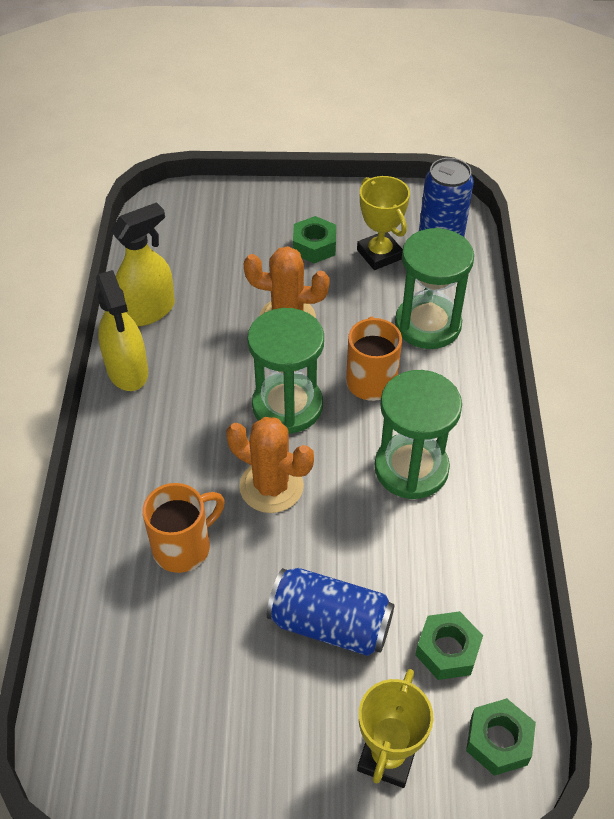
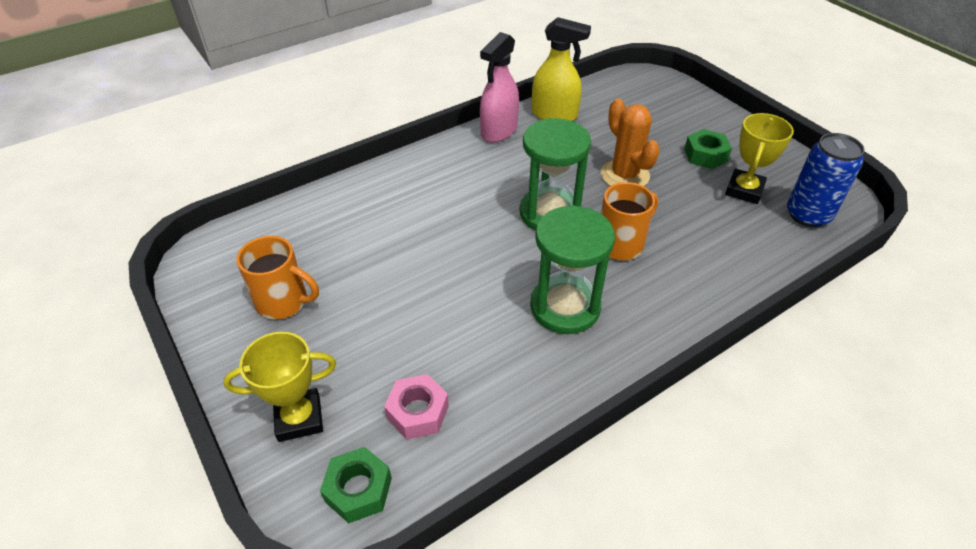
camera: 55 degrees right, 5 degrees down
yellow spray bottle [96,270,148,391] -> pink spray bottle [480,32,519,143]
orange mug [142,483,225,573] -> orange mug moved to [237,236,319,319]
orange cactus [226,417,314,513] -> none
blue can [267,568,395,656] -> none
green hourglass [395,228,474,349] -> none
green nut [415,611,483,680] -> pink nut [384,374,449,440]

